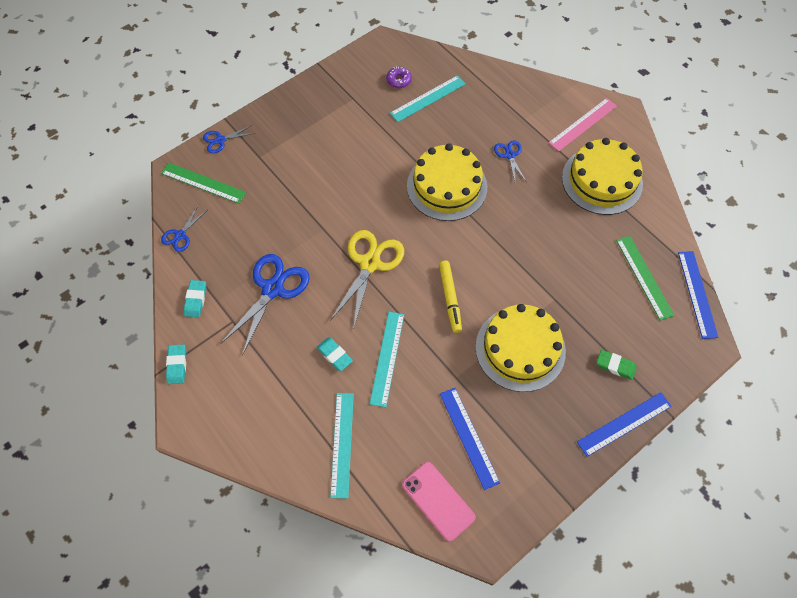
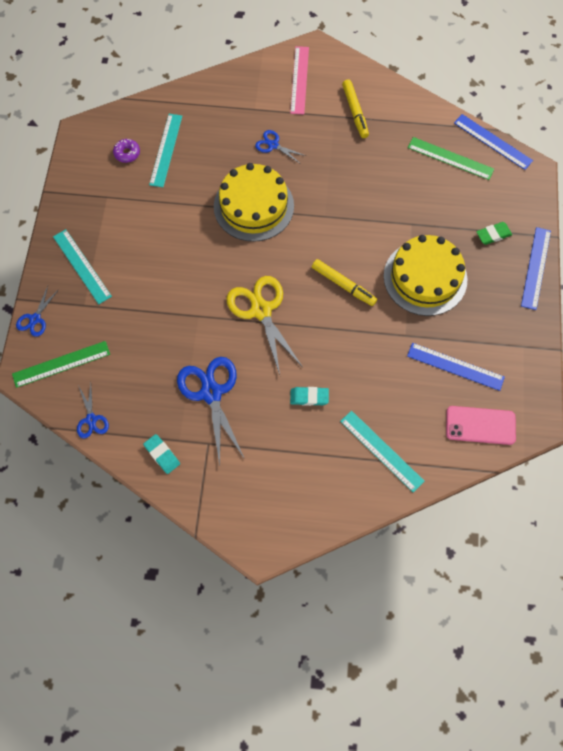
camera: 45 degrees left, 5 degrees up
turquoise eraser [166,344,186,384] -> none
turquoise ruler [370,312,404,407] -> turquoise ruler moved to [53,229,112,304]
yellow cake [562,138,643,215] -> yellow marker [342,79,369,138]

